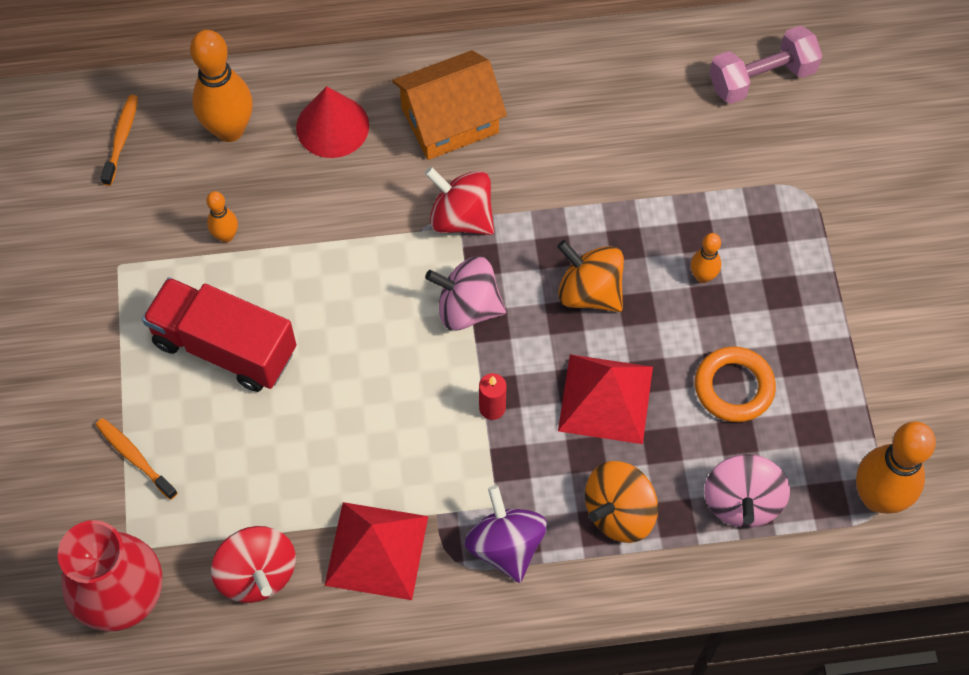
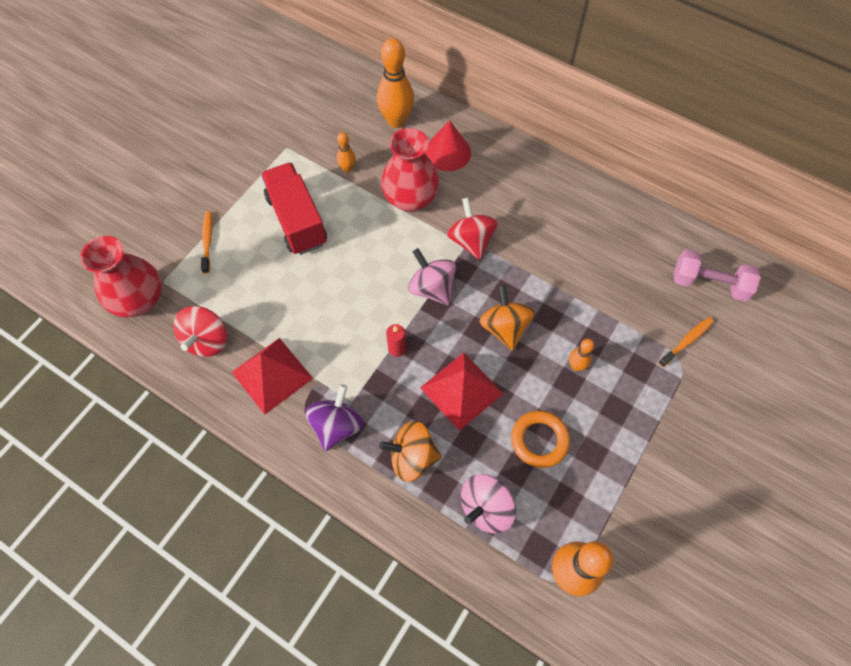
camera: 40 degrees right, 0 degrees up
orange toothbrush [101,95,138,186] -> orange toothbrush moved to [658,317,714,367]
orange house [392,50,507,160] -> none
none -> red vase [381,128,439,212]

